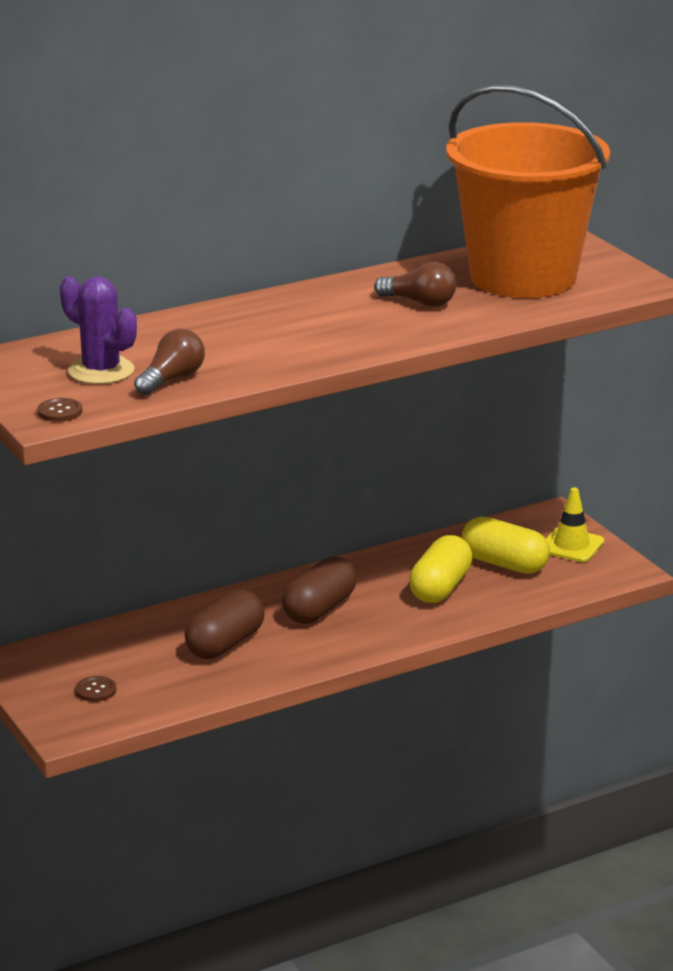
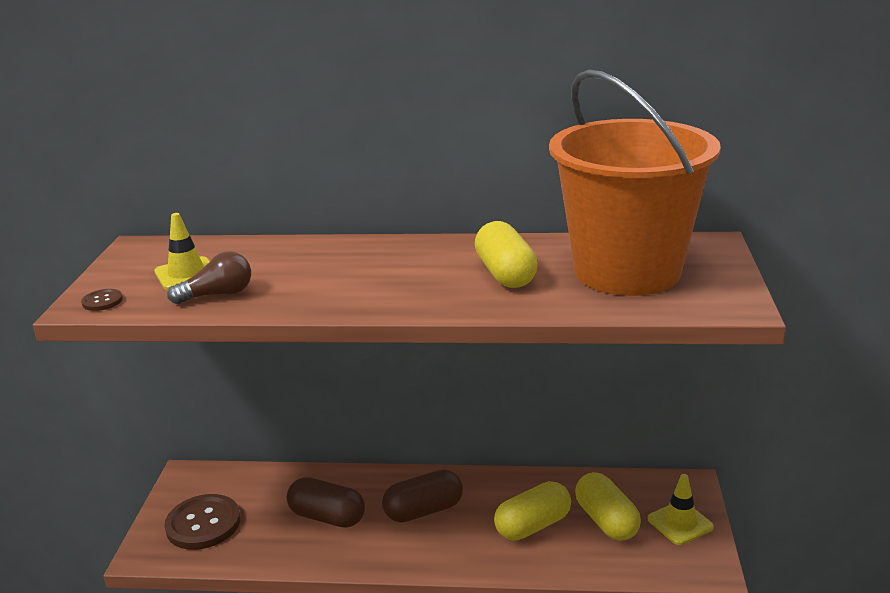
camera: 35 degrees right, 0 degrees up
purple cactus [60,276,137,384] -> yellow traffic cone [155,213,210,290]
brown button [75,676,116,702] -> brown button [164,494,240,550], size x2.23
brown capsule [185,590,265,659] -> brown capsule turned 45 degrees clockwise [287,477,365,528]
brown light bulb [374,262,456,307] -> yellow capsule [475,221,538,288]

